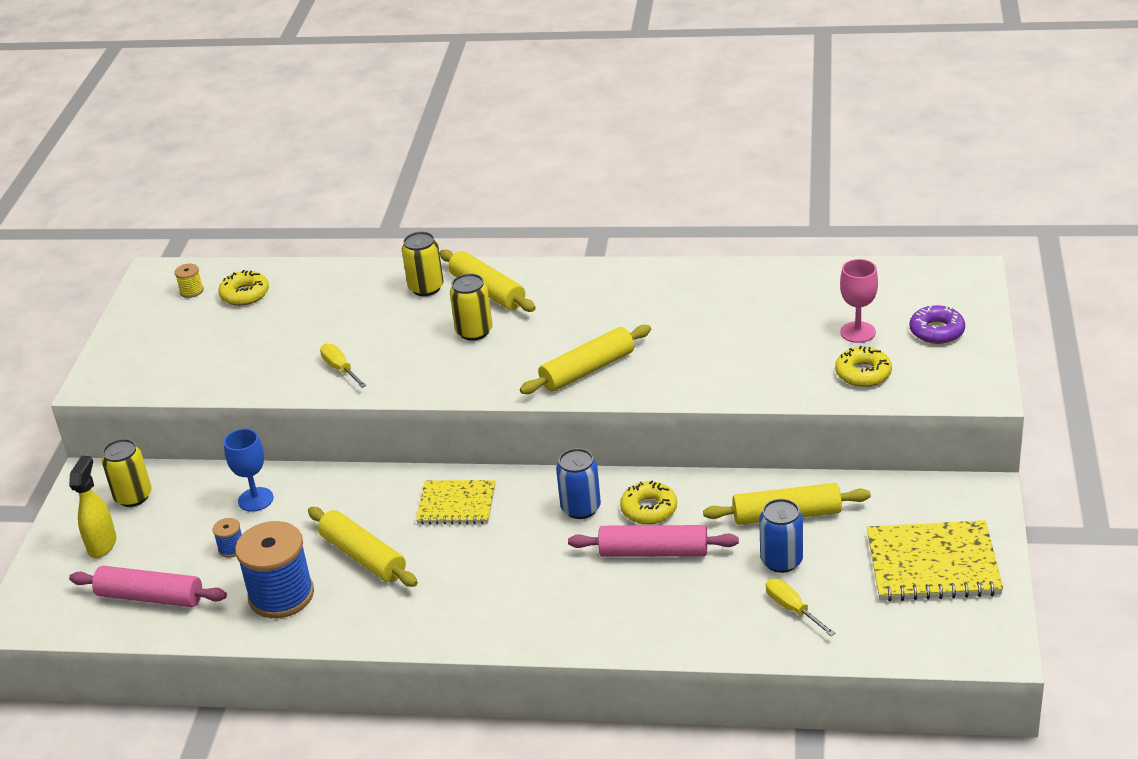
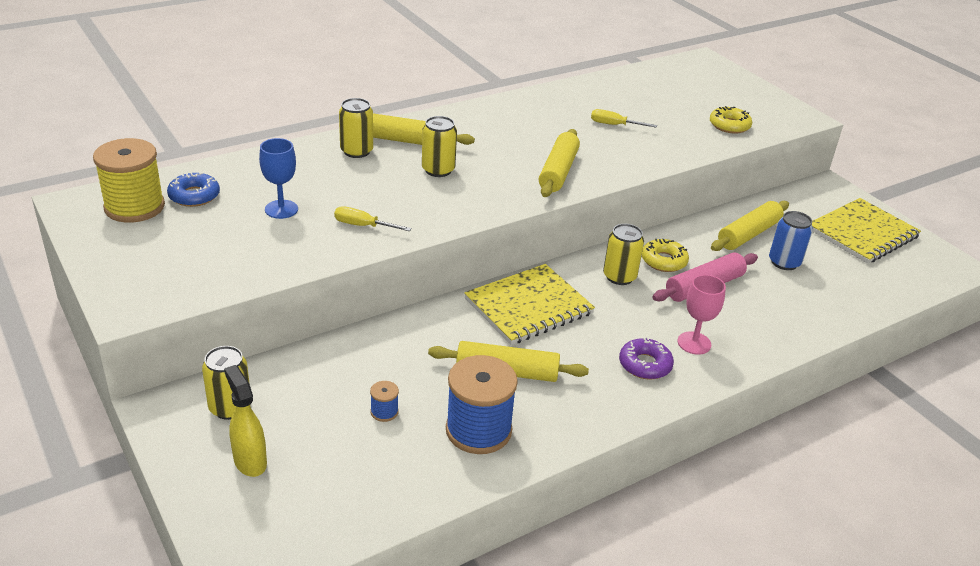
camera: 45 degrees left, 0 degrees up
pink rolling pin [69,566,227,607] -> none
yellow spool [175,264,204,298] -> yellow spool [93,138,165,223], size x2.35
yellow donut [218,270,269,306] -> blue donut [167,172,220,207]
blue goblet [224,429,273,512] -> blue goblet moved to [259,138,298,219]
yellow notebook [416,480,495,524] -> yellow notebook [464,264,595,345], size x1.55
blue can [556,448,601,519] -> yellow can [603,224,644,285]
yellow screwdriver [766,579,836,636] -> yellow screwdriver moved to [591,109,657,128]
pink goblet [840,259,878,343] -> pink goblet moved to [678,275,726,355]
purple donut [910,305,965,344] -> purple donut moved to [619,337,674,380]

